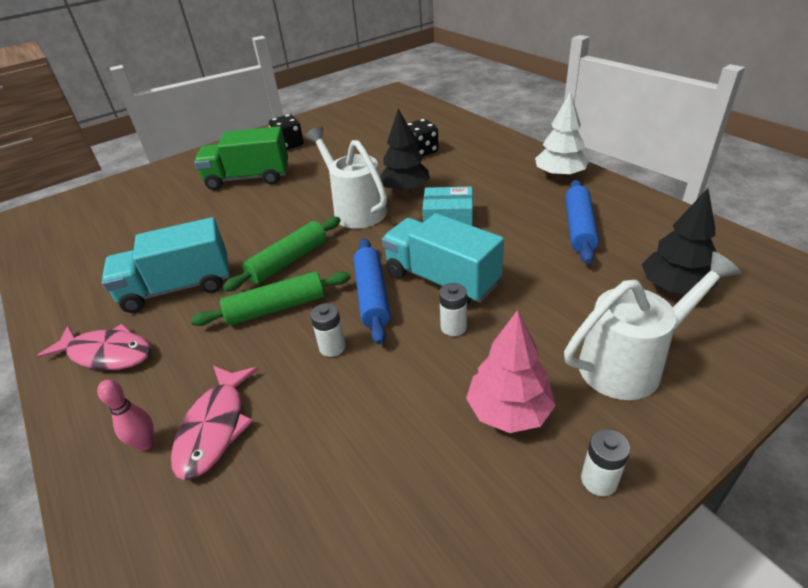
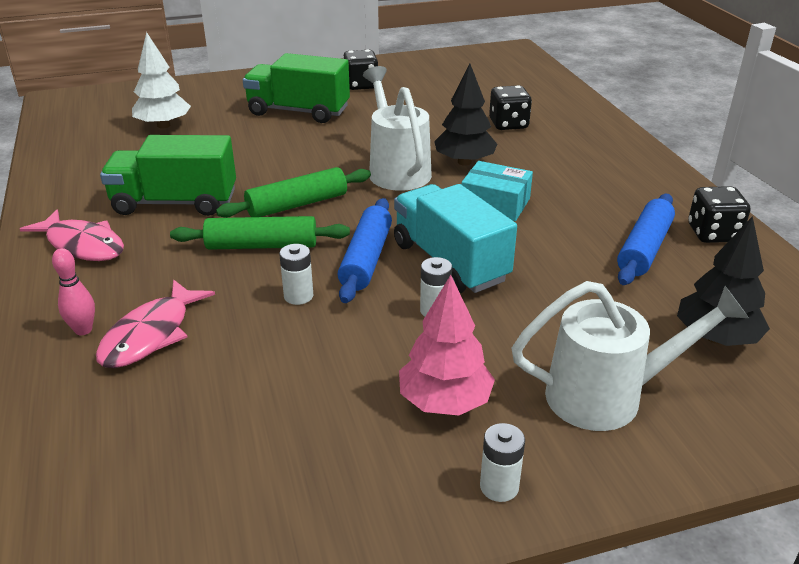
camera: 15 degrees right, 5 degrees down
turquoise truck [102,217,230,313] -> green truck [100,135,236,216]
white tree [535,91,589,179] -> white tree moved to [132,32,191,128]
none -> black dice [688,186,750,243]

